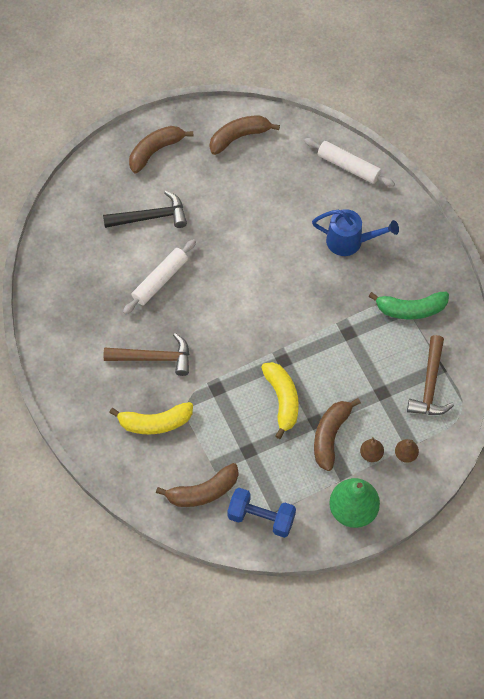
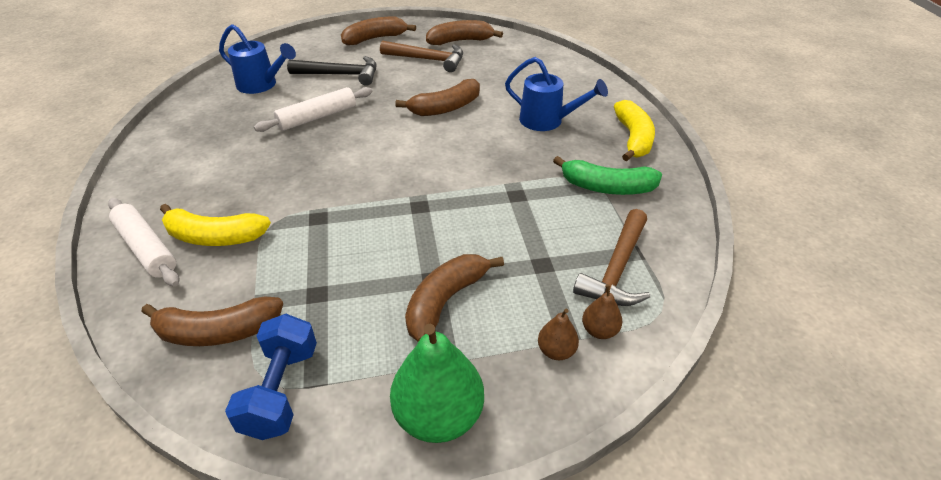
camera: 15 degrees right, 20 degrees down
brown hammer [104,333,189,376] -> brown hammer moved to [380,41,463,72]
blue dumbbell [227,488,296,538] -> blue dumbbell turned 60 degrees clockwise [225,314,317,440]
yellow banana [261,362,299,439] -> yellow banana moved to [614,100,655,161]
white rolling pin [304,138,395,187] -> white rolling pin moved to [108,198,180,287]
brown pear [360,437,384,462] -> brown pear moved to [582,284,622,339]
none -> blue watering can [219,24,296,94]
none -> brown banana [395,79,480,116]

